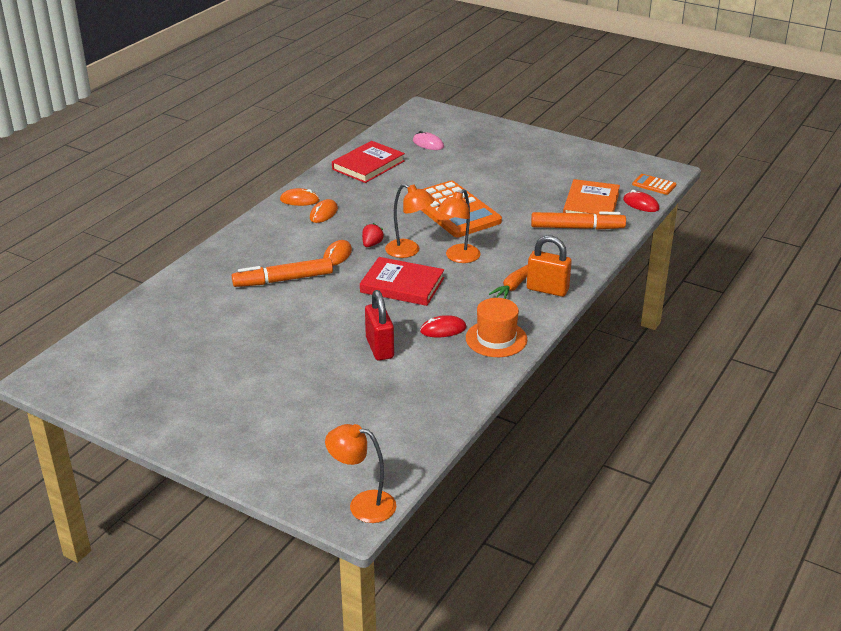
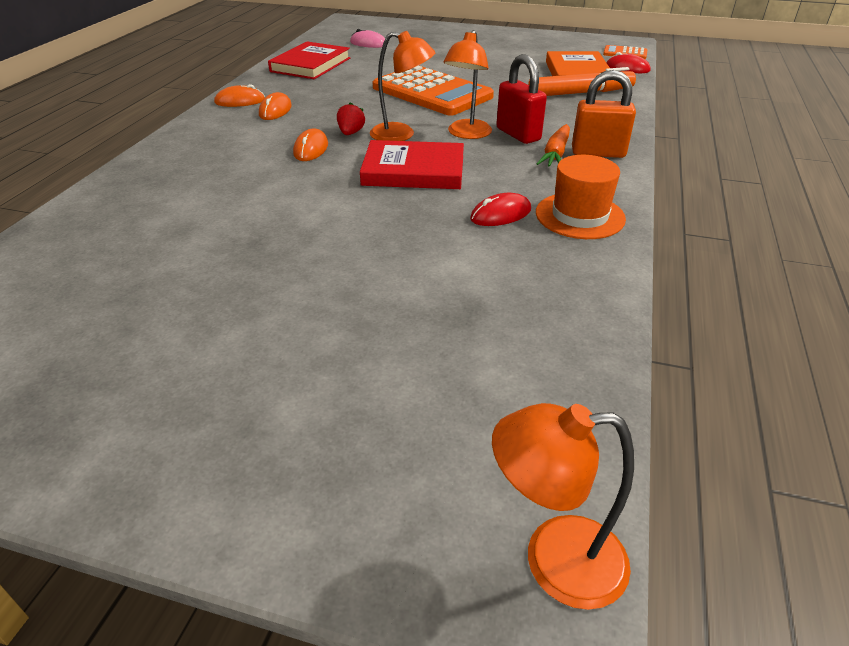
camera: 15 degrees left, 5 degrees up
orange marker [232,258,333,287] -> none
red padlock [365,290,394,361] -> red padlock moved to [496,54,547,144]

